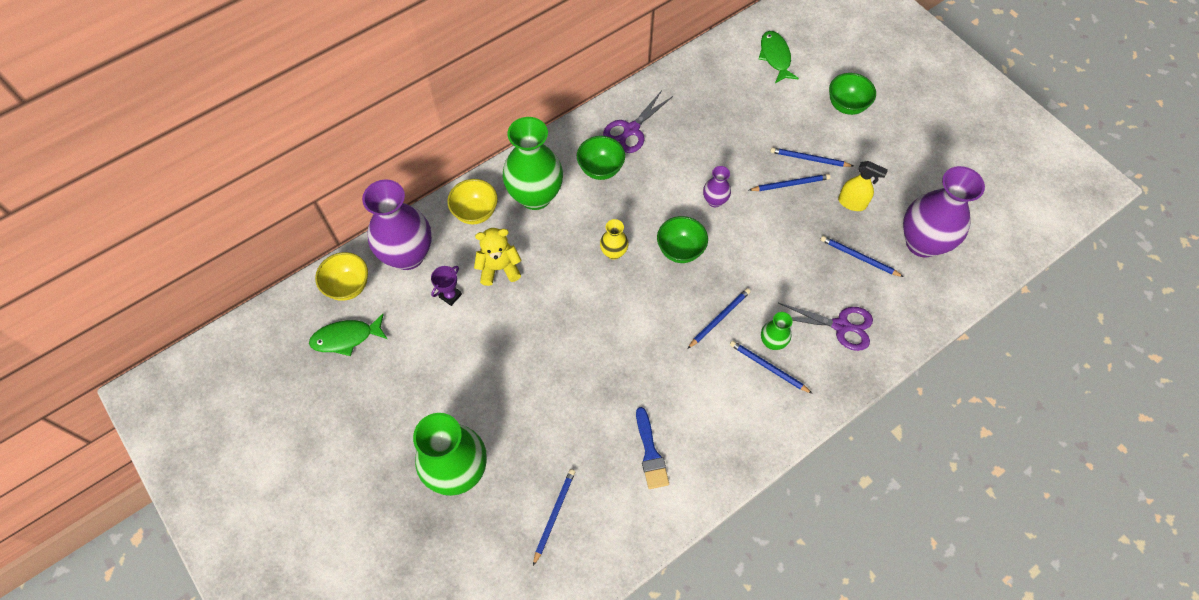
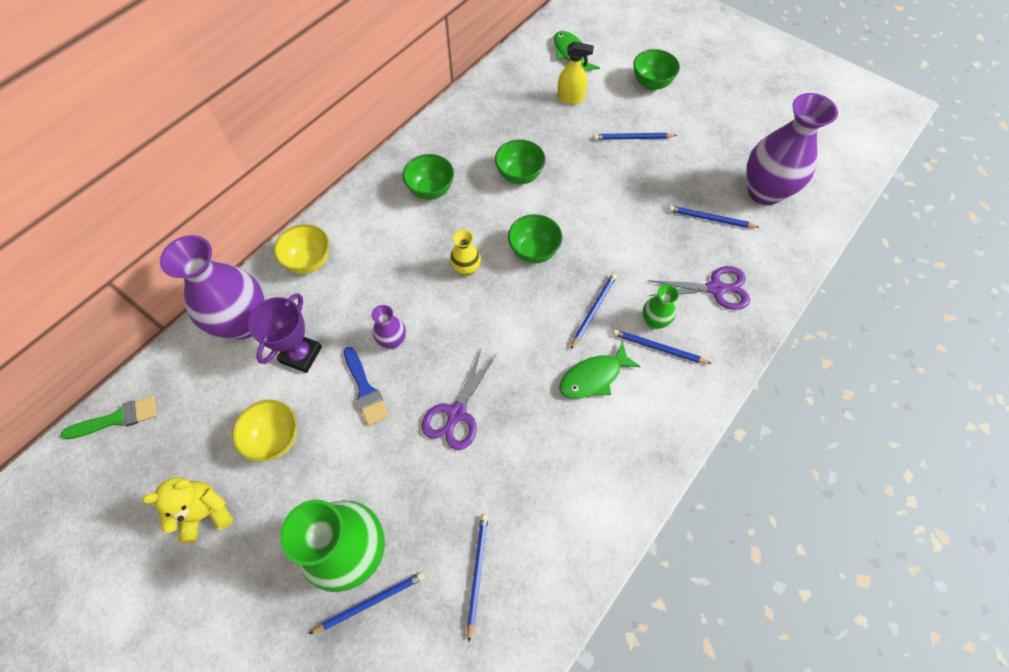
camera: 15 degrees left, 0 degrees up
green fish [309,314,387,356] -> green fish moved to [559,342,641,399]
yellow bowl [315,252,368,301] -> yellow bowl moved to [232,400,297,462]
purple trophy [431,266,462,306] -> purple trophy [248,293,322,373], size x1.67
yellow teddy bear [474,228,522,286] -> yellow teddy bear moved to [142,477,234,543]
green vase [502,117,563,210] -> none
purple scissors [603,90,673,153] -> purple scissors moved to [422,349,497,450]
blue brush [636,407,669,489] -> blue brush moved to [344,346,389,426]
purple vase [703,166,731,207] -> purple vase moved to [371,305,406,349]
blue pencil [749,174,831,191] -> blue pencil moved to [309,572,425,634]
yellow spray bottle [838,161,888,211] -> yellow spray bottle moved to [557,41,594,104]
none -> green brush [61,396,157,439]
none -> green bowl [495,139,546,184]

